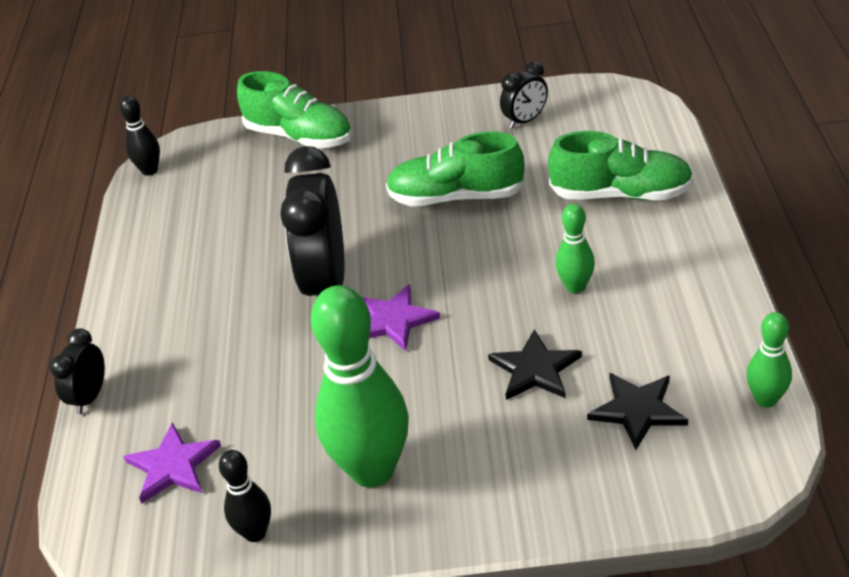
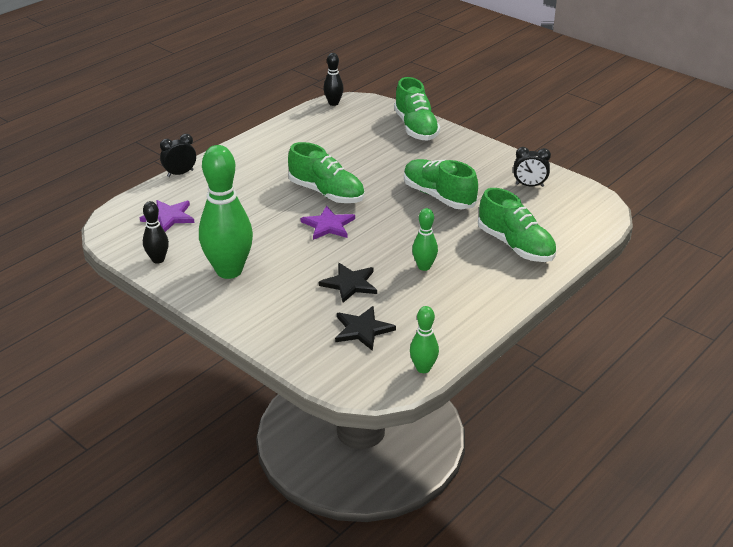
camera: 40 degrees right, 5 degrees down
black clock [280,146,344,297] -> green shoe [288,142,364,203]

